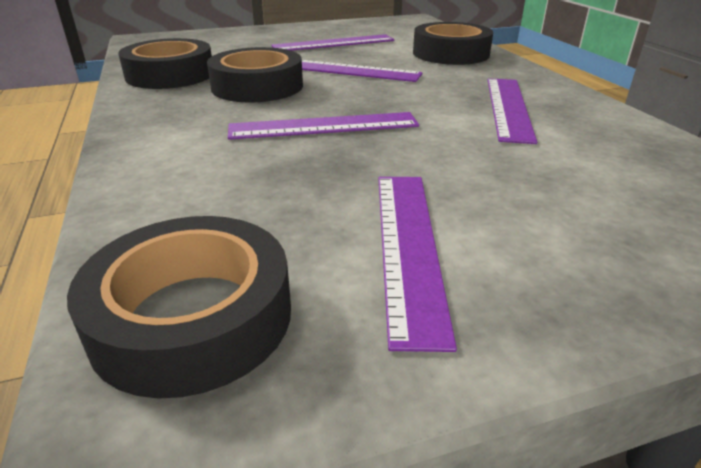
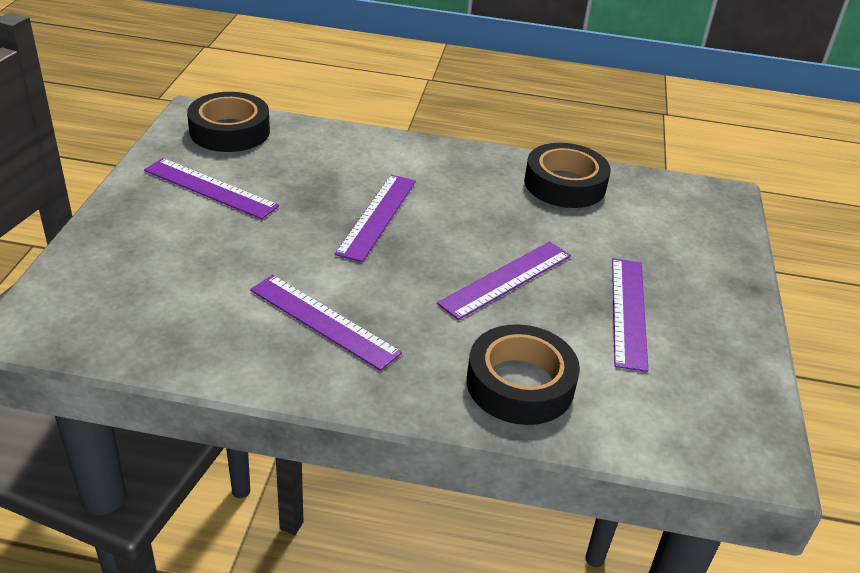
camera: 115 degrees right, 5 degrees up
black tape [207,47,303,103] -> none

